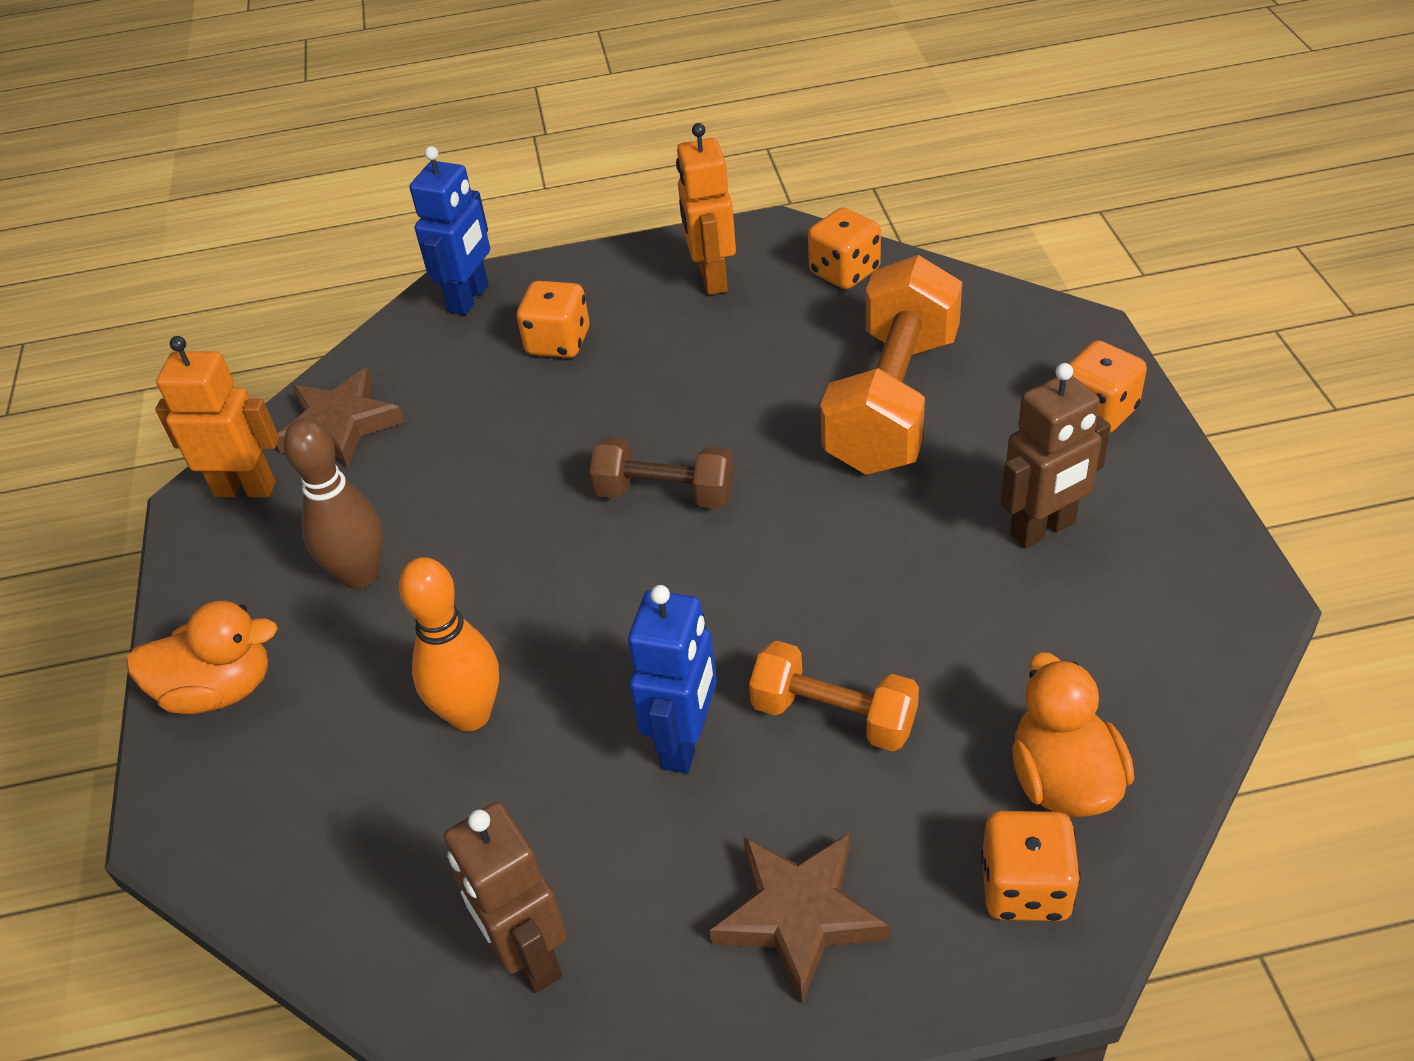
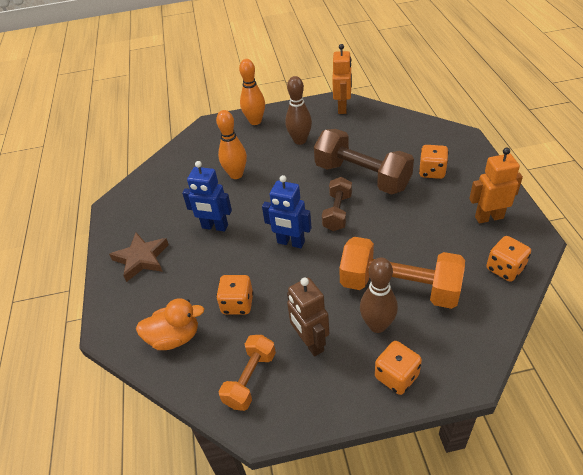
camera: 90 degrees right, 0 degrees up
orange duck [126,601,278,714] -> orange bowling pin [239,59,265,125]
brown star [277,368,405,468] -> none
blue robot [410,146,490,315] -> blue robot moved to [262,175,312,248]
brown robot [444,802,567,993] -> none
orange dumbbell [749,641,919,752] -> orange dumbbell moved to [219,335,276,411]
orange dice [981,811,1081,922] -> orange dice moved to [216,275,254,315]
none -> brown dumbbell [314,129,414,195]
none -> brown bowling pin [360,257,398,333]

